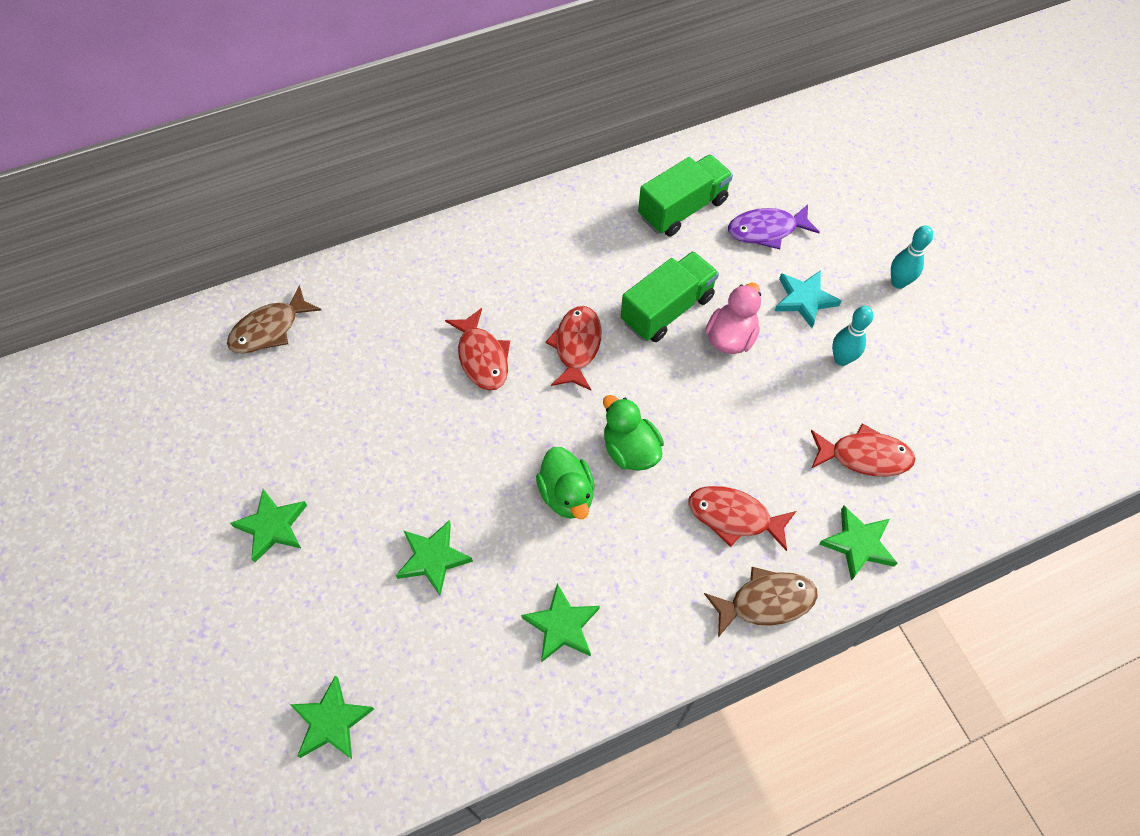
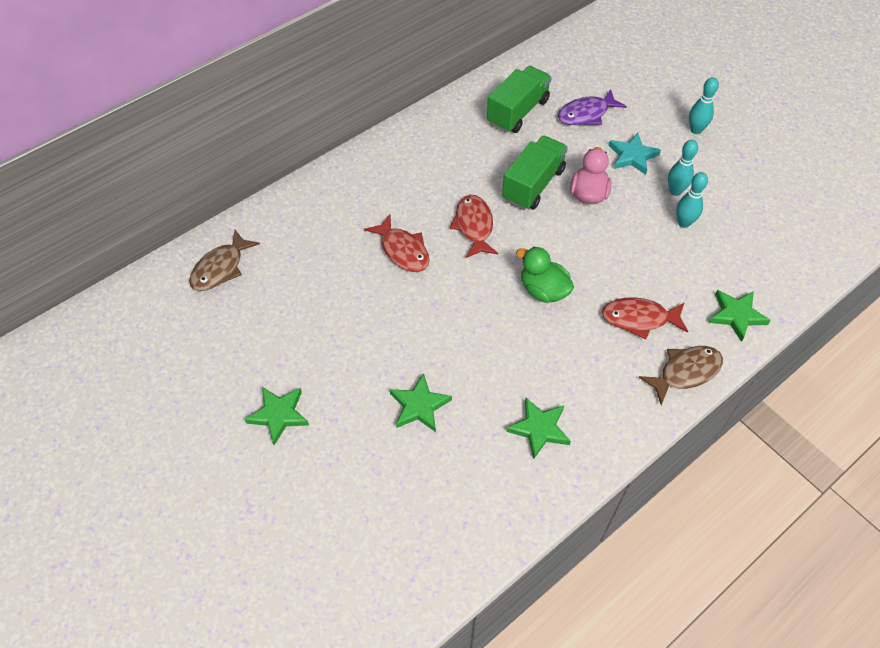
camera: 15 degrees left, 5 degrees down
green star [290,675,374,759] -> none
green duck [536,447,595,519] -> none
red fish [811,423,916,476] -> none
none -> turquoise bowling pin [676,172,708,228]

